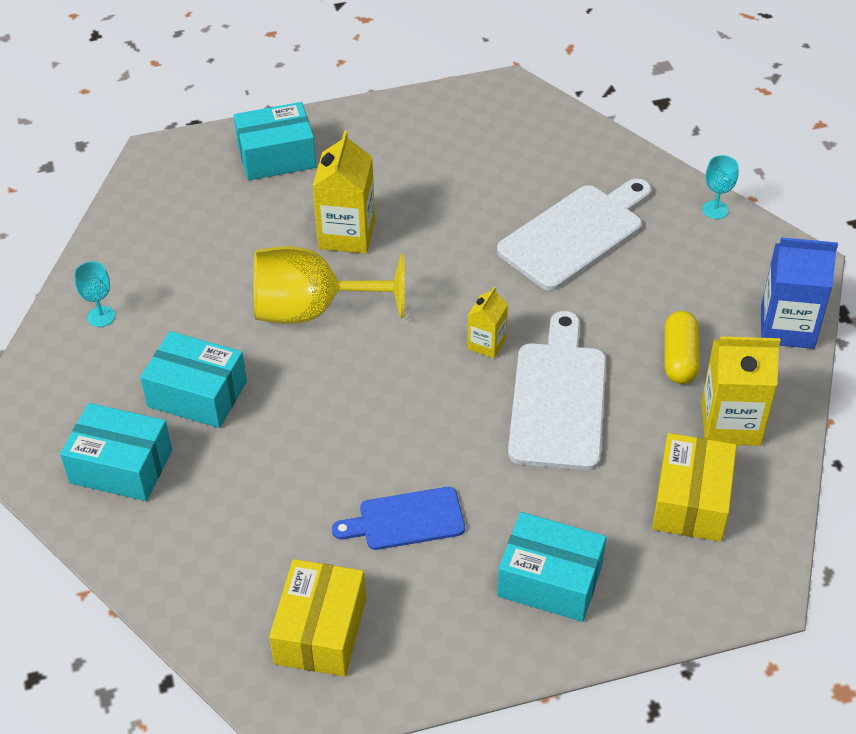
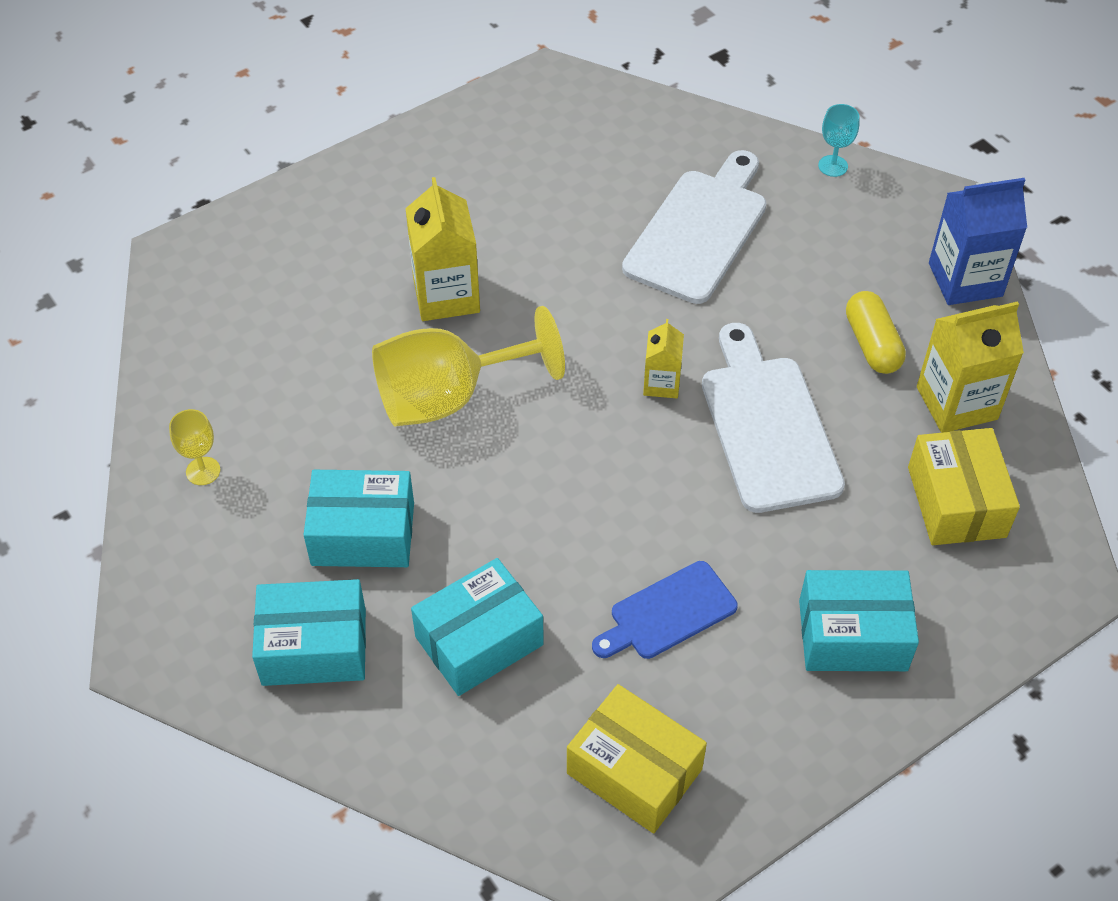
camera: 20 degrees left, 5 degrees up
turquoise goblet [74,261,115,327] -> yellow goblet [169,409,220,485]
turquoise box [234,102,316,180] -> turquoise box moved to [411,558,544,696]
yellow box [269,559,366,676] -> yellow box turned 45 degrees counterclockwise [567,684,707,833]

